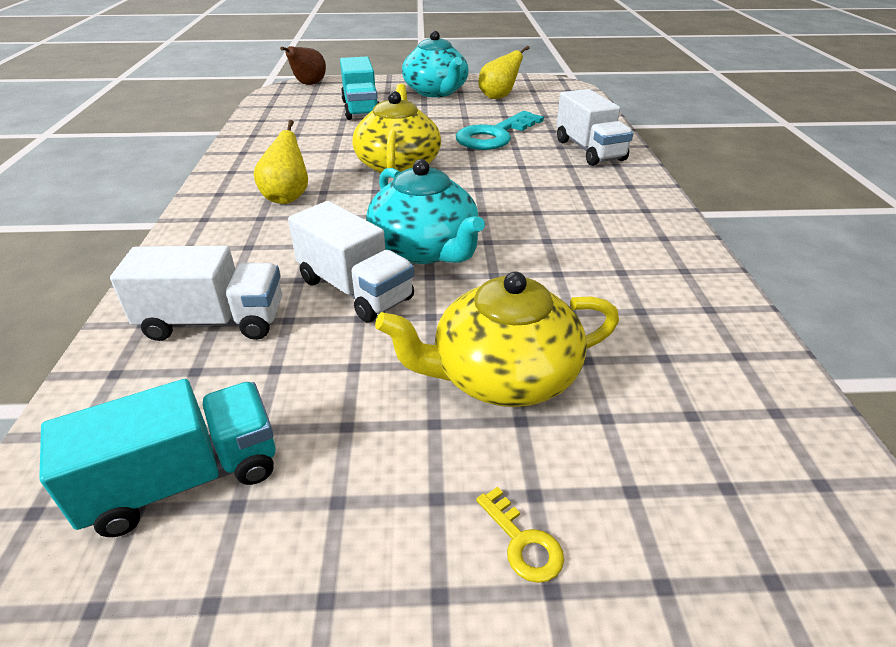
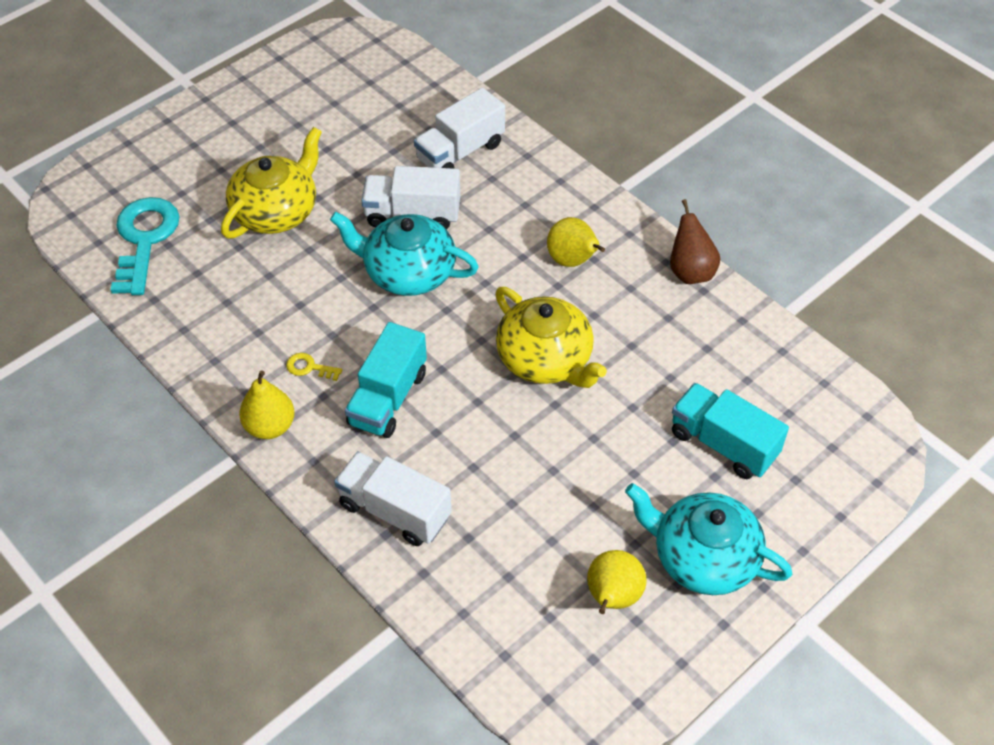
camera: 140 degrees right, 15 degrees up
turquoise truck [39,379,276,537] -> turquoise truck moved to [345,322,427,438]
brown pear [280,46,326,85] -> brown pear moved to [670,199,720,284]
turquoise key [456,111,544,150] -> turquoise key moved to [111,197,179,295]
yellow key [476,487,564,583] -> yellow key moved to [286,353,342,381]
none -> yellow pear [239,370,295,439]

